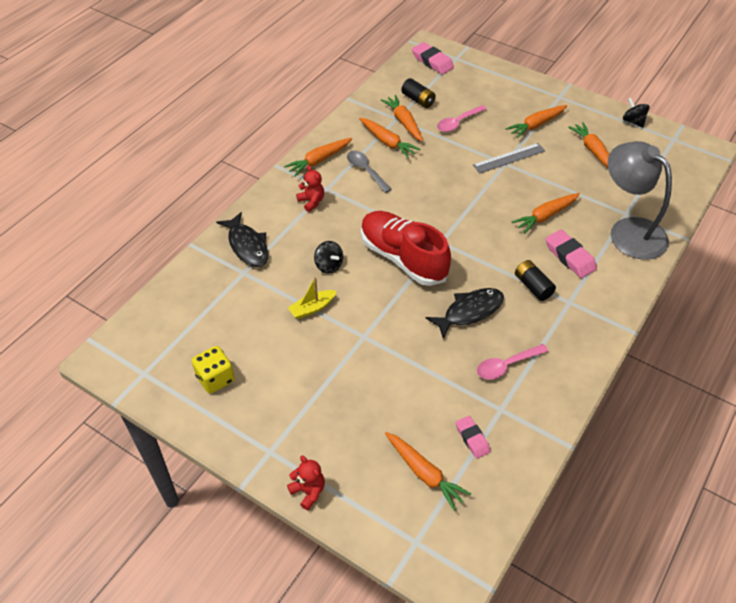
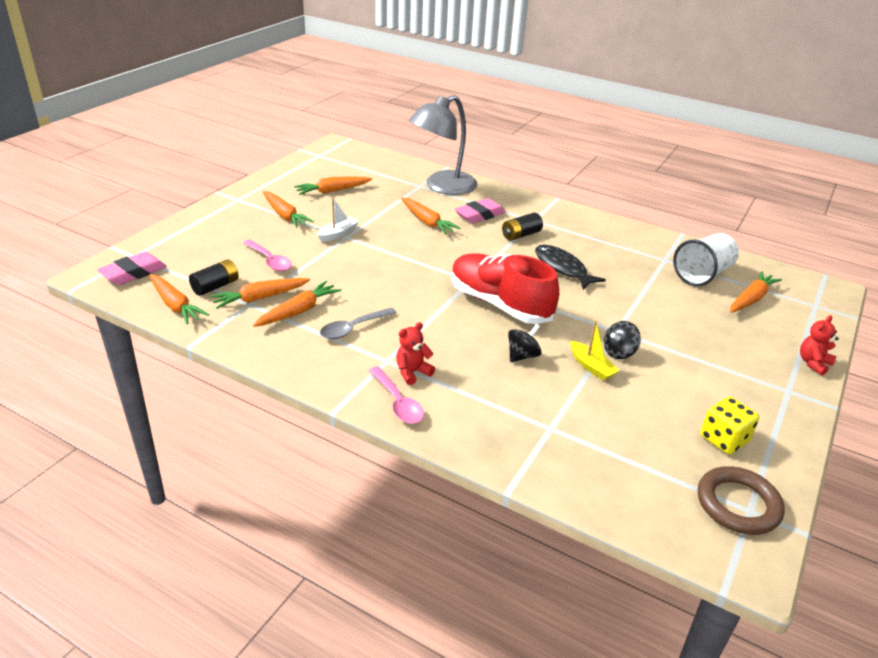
camera: 95 degrees left, 15 degrees down
black fish [216,212,268,267] -> none
orange carrot [284,138,352,176] -> orange carrot moved to [149,274,209,324]
red shoe [361,211,451,286] -> red shoe turned 90 degrees clockwise [451,253,559,324]
pink eraser [455,416,491,459] -> white cup [673,233,739,286]
grey ruler [473,143,545,173] -> white boat [317,197,359,242]
pink spoon [477,344,549,380] -> pink spoon moved to [369,366,424,424]
black spinning top [623,98,650,128] -> black spinning top moved to [604,321,641,359]
none -> brown ring [698,466,784,535]

